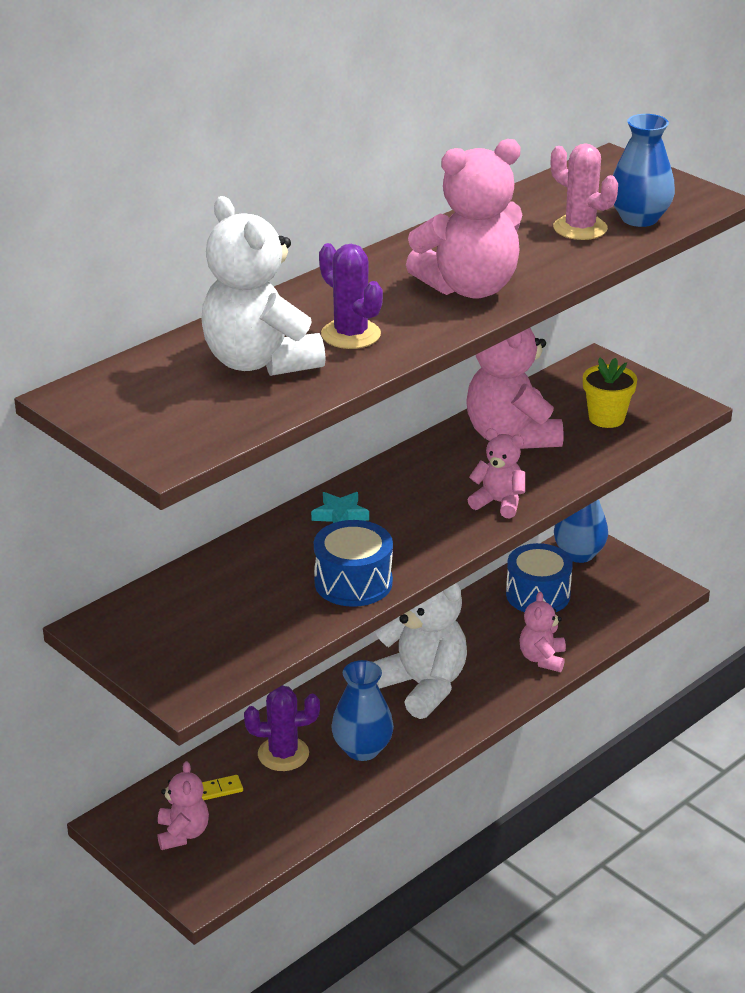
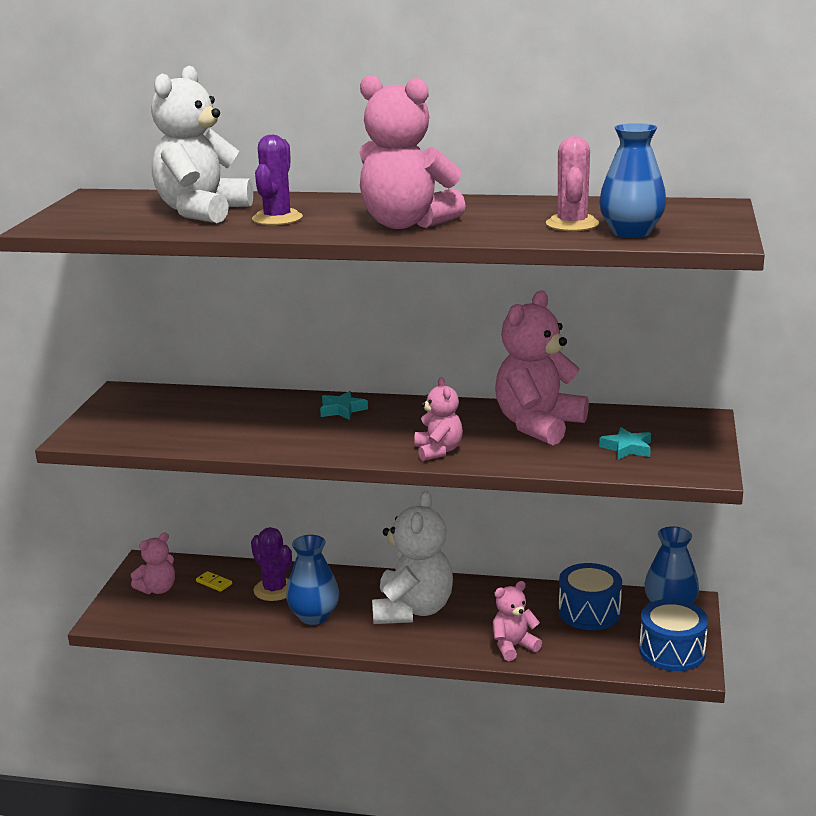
camera: 55 degrees right, 10 degrees down
blue drum [314,520,393,607] -> blue drum moved to [639,599,708,671]
yellow flower pot [583,357,637,428] -> turquoise star [599,427,651,460]

